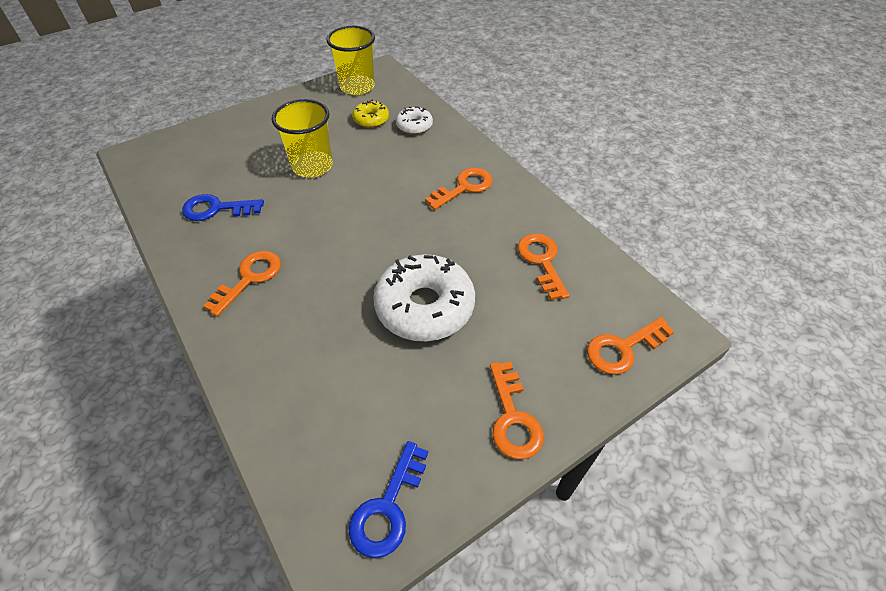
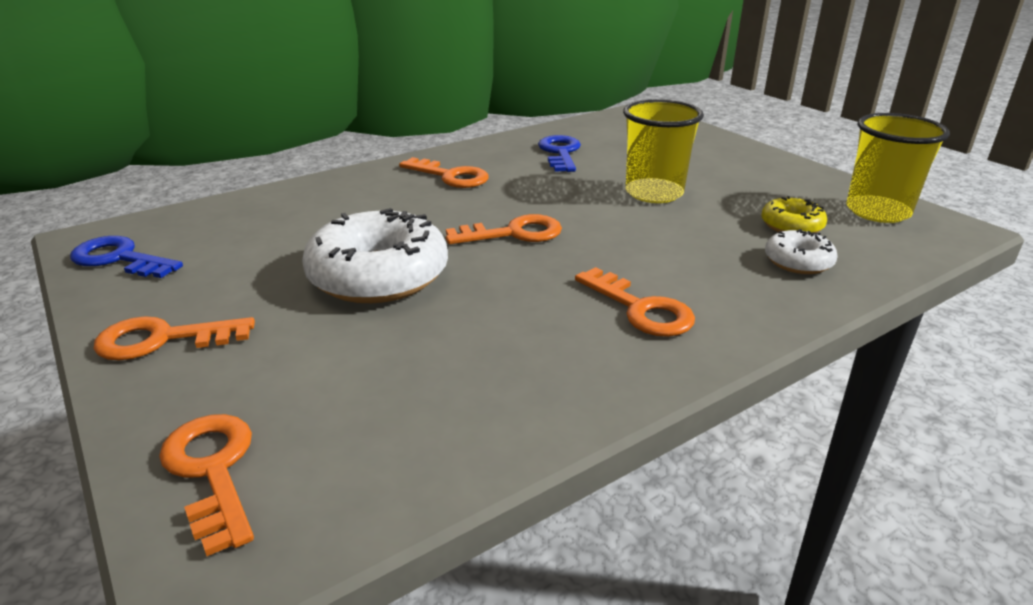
camera: 90 degrees right, 20 degrees down
orange key [518,233,570,300] -> orange key moved to [446,214,562,244]

